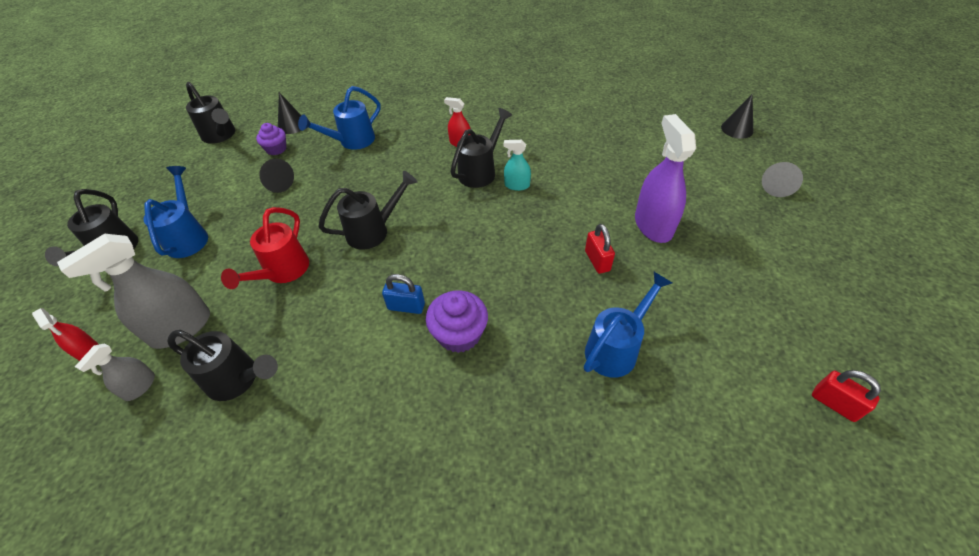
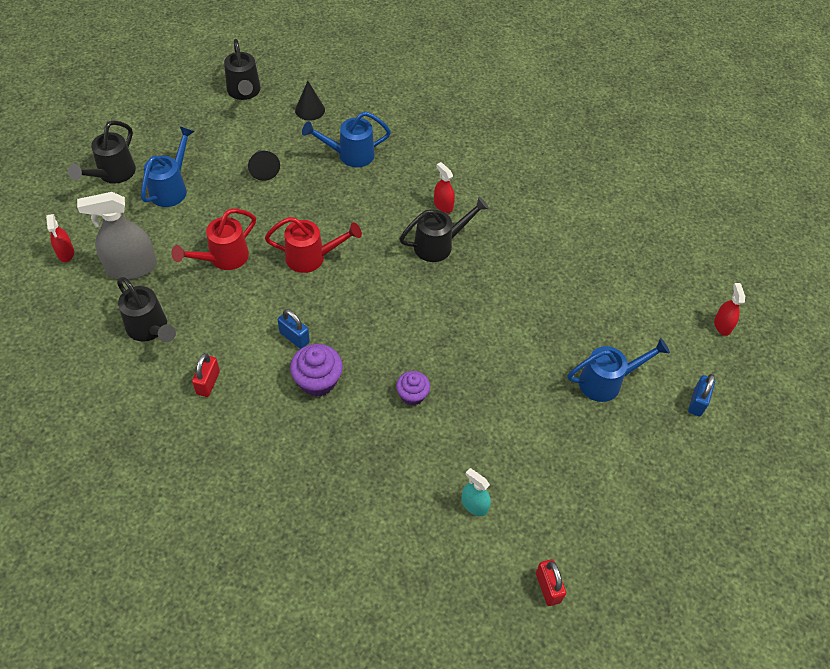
camera: 25 degrees right, 5 degrees up
grey spray bottle [75,344,155,401] -> none
purple cupcake [256,123,287,155] -> purple cupcake moved to [396,371,430,405]
black watering can [318,171,417,249] -> red watering can [265,217,362,273]
turquoise spray bottle [504,140,531,191] -> turquoise spray bottle moved to [461,468,491,516]
blue watering can [584,272,672,378] -> blue watering can moved to [568,338,670,402]
red padlock [585,224,615,274] -> red padlock moved to [192,353,220,397]
purple spray bottle [635,114,696,243] -> none
black cone [721,95,753,139] -> red spray bottle [714,283,745,336]
grey cone [762,162,803,197] -> blue padlock [688,374,715,416]

